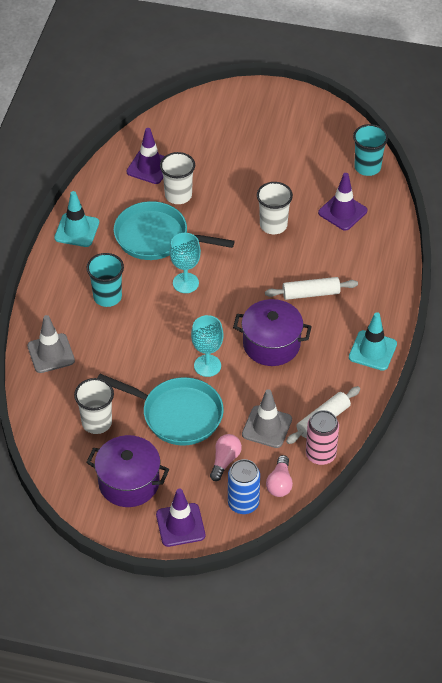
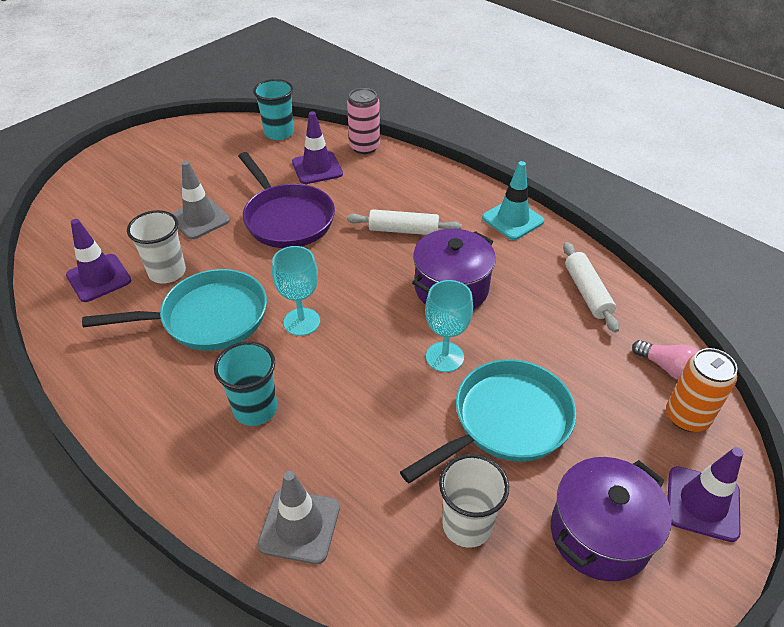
camera: 60 degrees left, 5 degrees down
turquoise traffic cone [54,191,99,247] -> none
turquoise pan [114,201,235,260] -> turquoise pan turned 150 degrees counterclockwise [82,269,267,351]
pink light bulb [210,434,242,481] -> none
blue can [228,459,260,514] -> orange can [666,348,737,432]
grey traffic cone [242,389,292,448] -> grey traffic cone moved to [172,161,230,239]
white cup [257,182,293,234] -> purple pan [238,152,335,248]
white rolling pin [265,277,358,300] -> white rolling pin turned 75 degrees clockwise [347,209,462,235]
pink can [306,410,339,465] -> pink can moved to [347,88,380,154]

